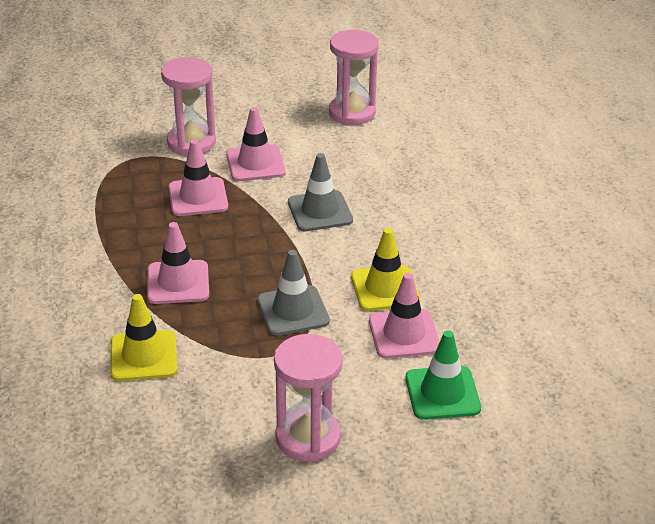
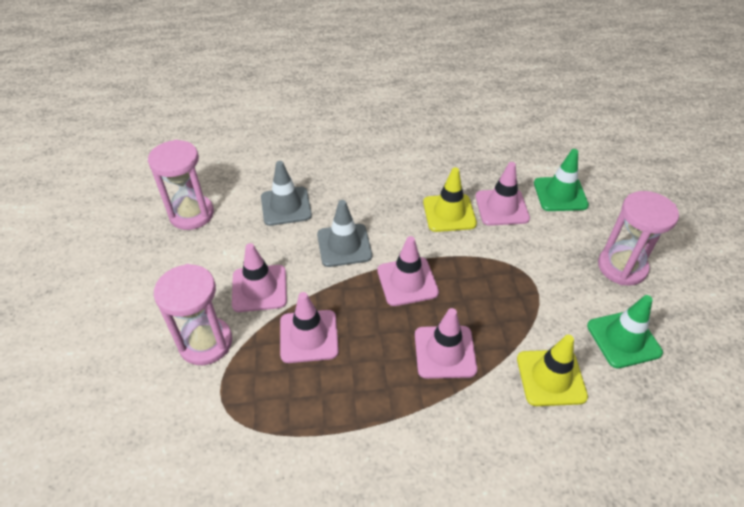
camera: 85 degrees left, 10 degrees up
grey traffic cone [257,250,330,336] -> grey traffic cone moved to [261,161,312,226]
none -> pink traffic cone [377,236,439,306]
none -> green traffic cone [587,295,663,368]

